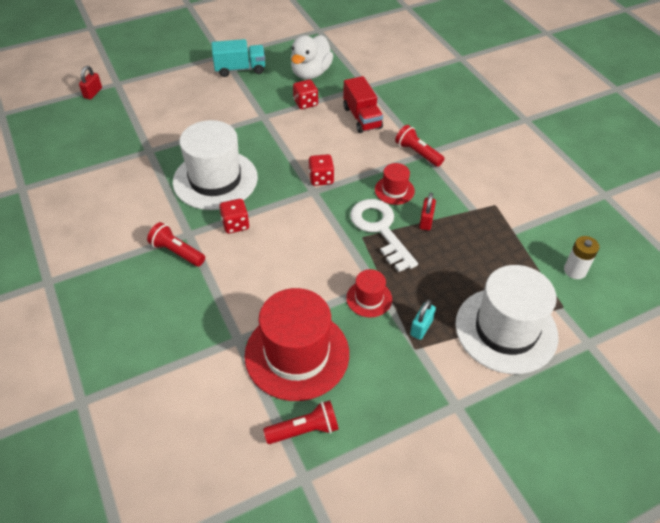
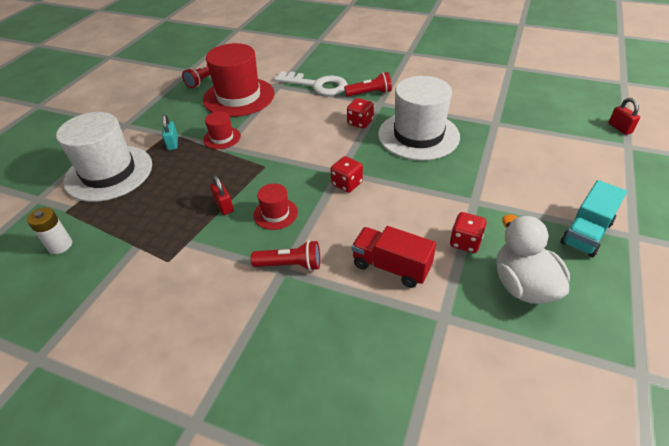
camera: 140 degrees right, 5 degrees down
white key [350,199,418,272] -> white key moved to [274,71,348,96]

